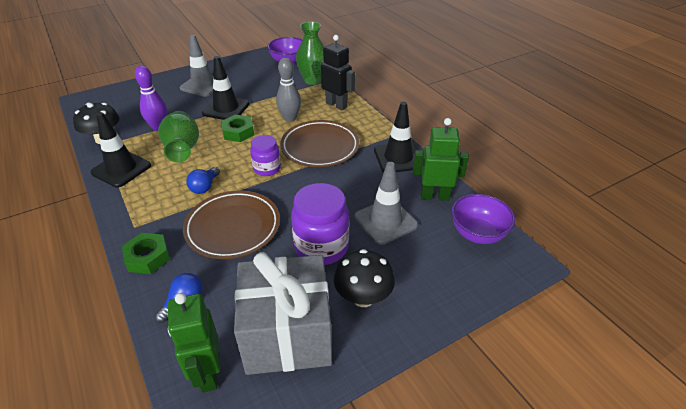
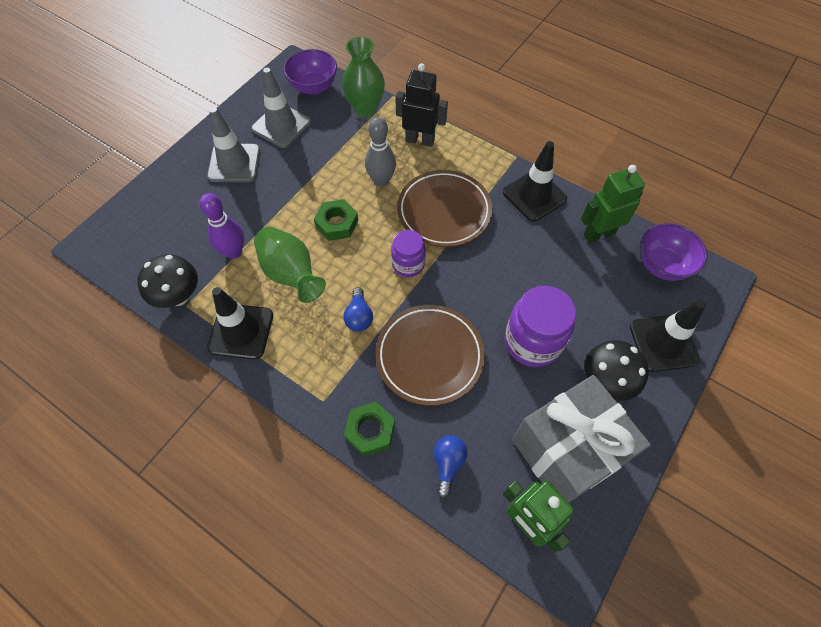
camera: 25 degrees left, 20 degrees up
black traffic cone [202,56,250,120] -> black traffic cone moved to [630,300,706,372]
grey traffic cone [354,162,418,245] -> grey traffic cone moved to [251,68,311,148]

